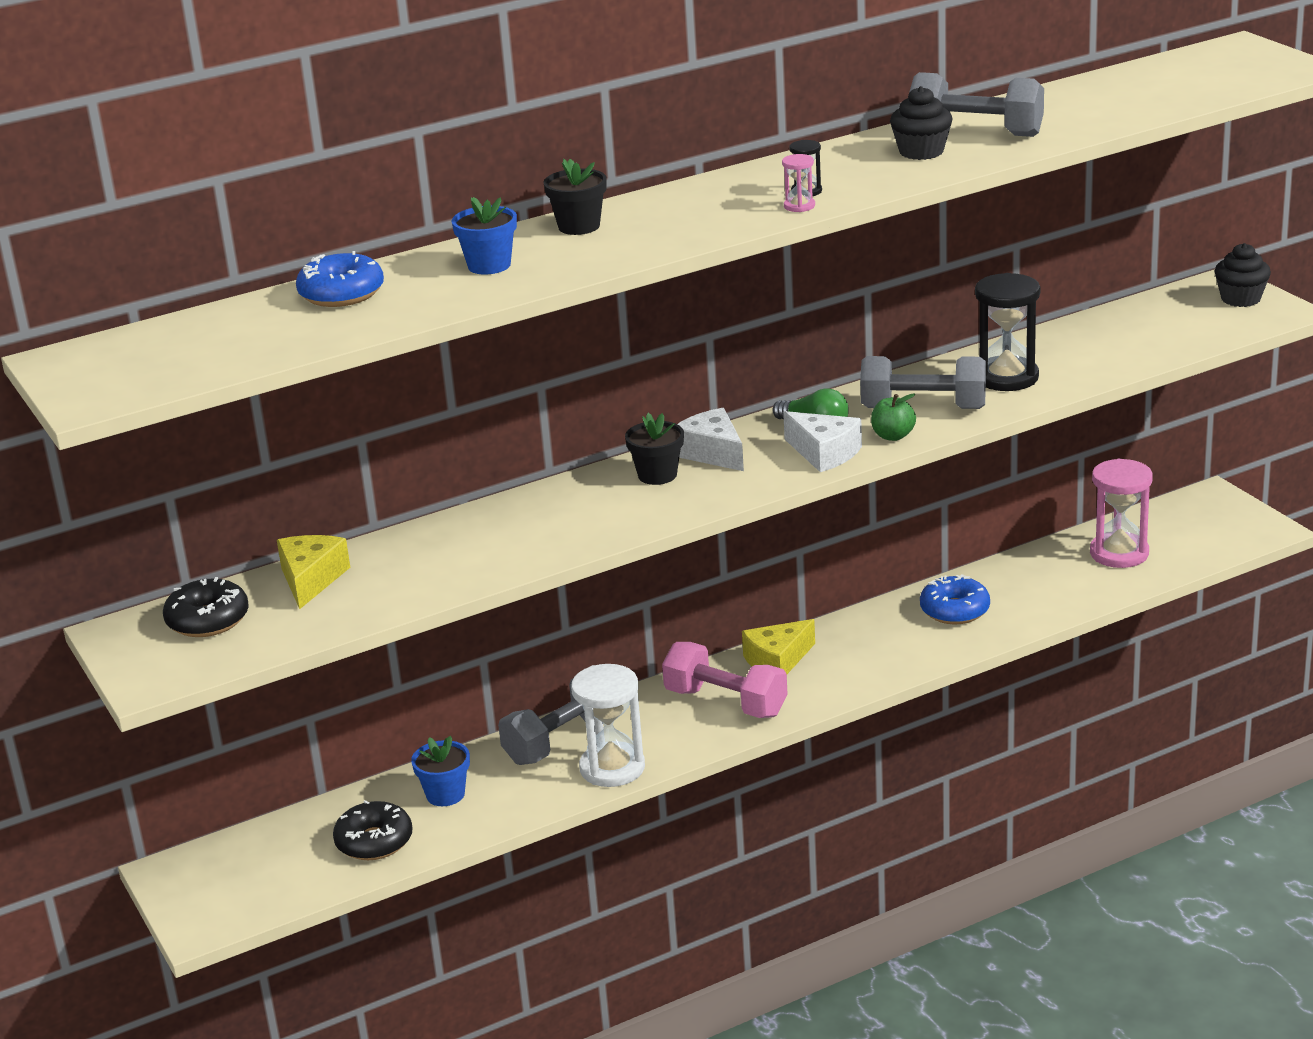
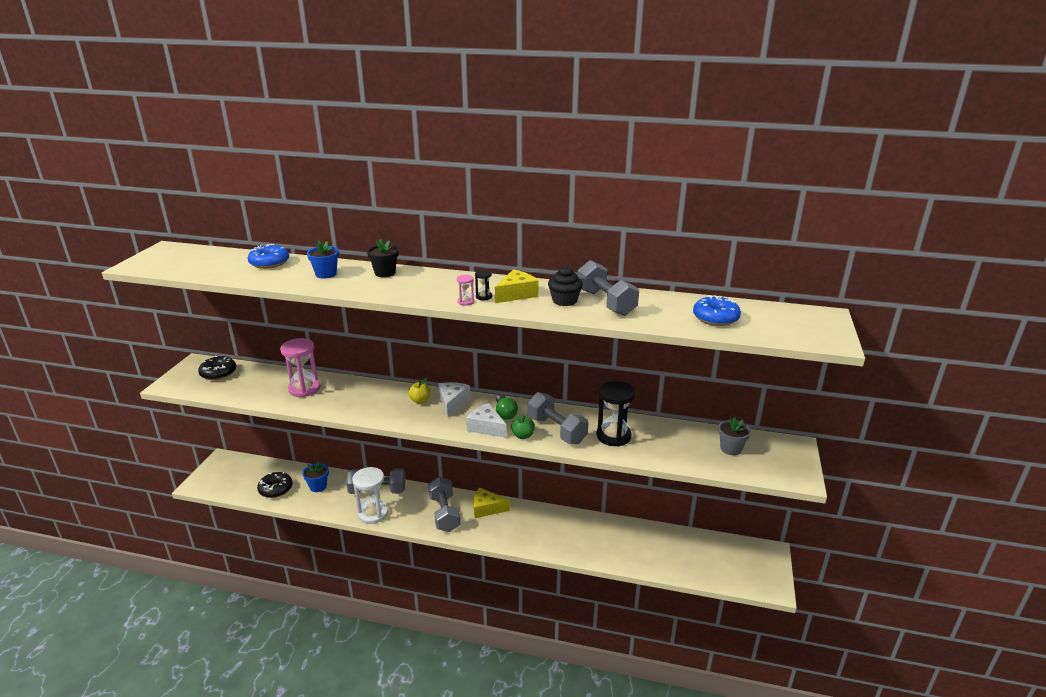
camera: 40 degrees right, 0 degrees up
yellow cheese [277,535,350,609] -> yellow cheese moved to [495,269,539,303]
black flower pot [625,413,684,485] -> yellow apple [408,377,430,404]
pink dumbbell [662,642,788,718] -> grey dumbbell [428,477,461,532]
white cheese [783,411,862,472] -> white cheese turned 135 degrees clockwise [466,403,507,438]
blue donut [920,574,990,624] -> blue donut moved to [693,295,741,326]
pink hourglass [1090,459,1153,568] -> pink hourglass moved to [280,338,321,397]
black cupcake [1215,243,1271,307] -> none
none -> grey flower pot [718,417,751,455]

